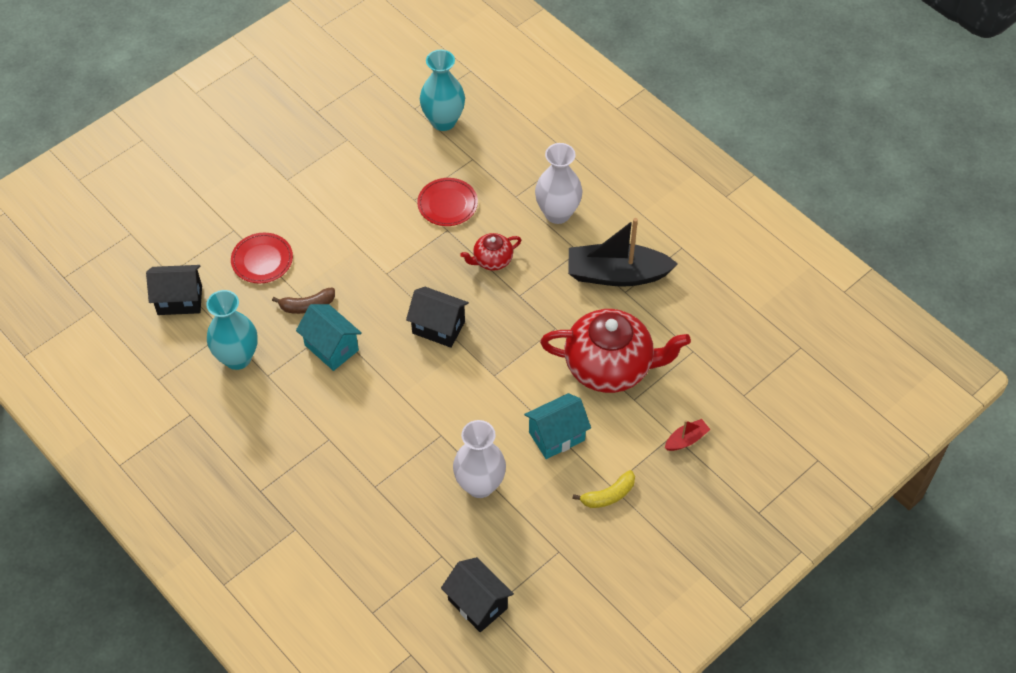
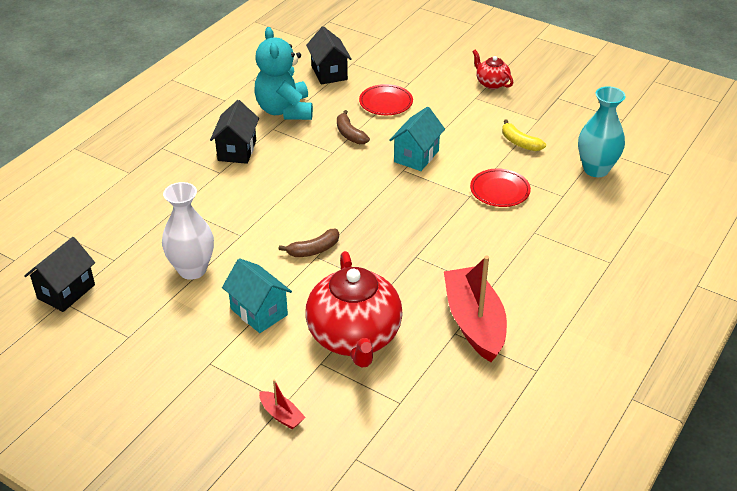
camera: 75 degrees right, 15 degrees down
turquoise vase [206,290,258,370] -> turquoise teddy bear [255,27,313,120]
turquoise house [296,304,362,371] -> turquoise house moved to [389,107,445,171]
black house [406,287,469,348] -> black house moved to [210,100,259,164]
red teapot [460,233,521,271] -> red teapot moved to [472,50,513,89]
white vase [535,143,582,224] -> none
black boat [568,218,678,287] -> red boat [444,256,507,362]
yellow banana [572,470,635,508] -> yellow banana moved to [502,119,546,151]
none -> brown banana [279,229,339,257]

